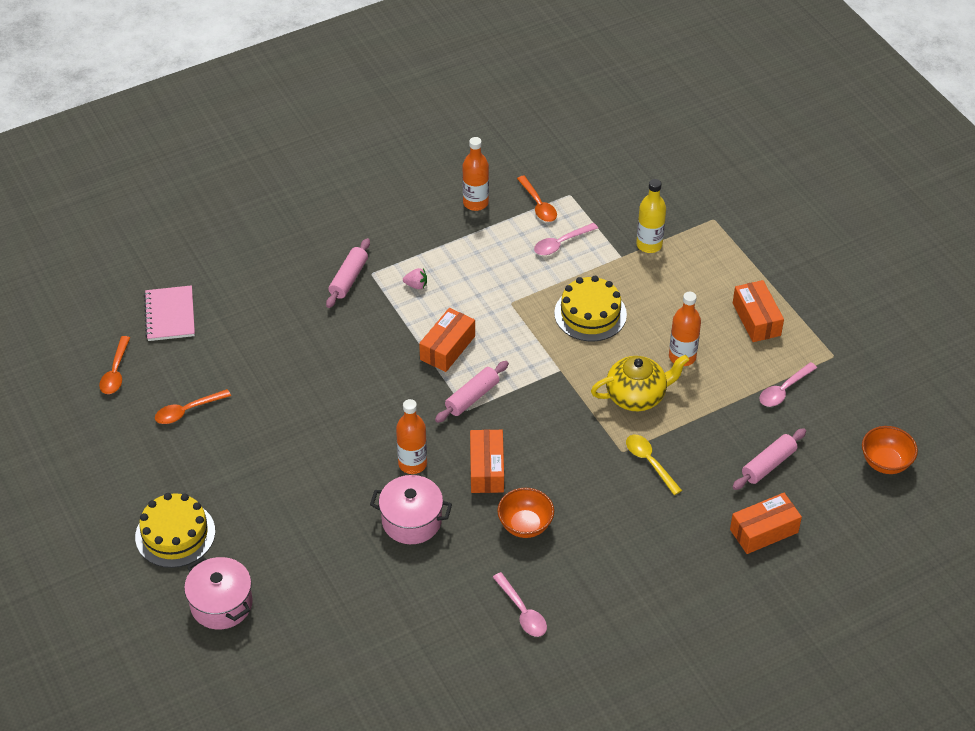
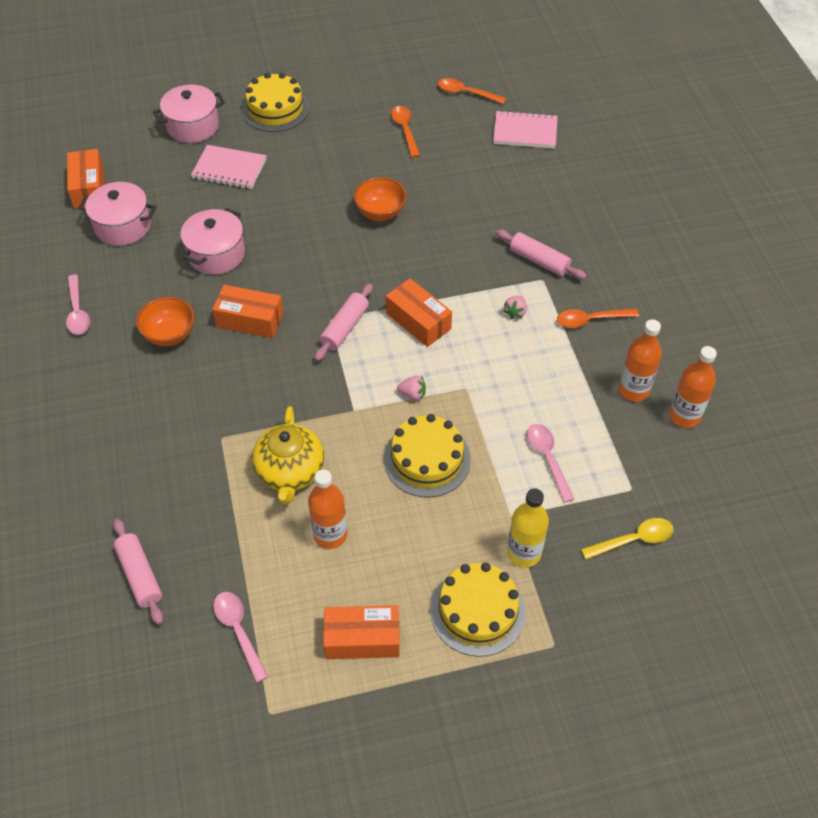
camera: 105 degrees right, 5 degrees up
orange bottle [396,399,427,474] -> orange bottle moved to [669,346,717,428]
pink rolling pin [435,361,509,423] -> pink rolling pin turned 60 degrees clockwise [314,283,373,361]
pink spoon [493,572,547,637] -> pink spoon turned 90 degrees counterclockwise [66,275,90,335]
orange spoon [517,176,557,222] -> orange spoon moved to [557,309,639,328]
yellow spoon [626,435,682,495] -> yellow spoon moved to [581,518,673,560]
orange box [730,493,802,554] -> orange box moved to [67,149,104,209]
orange bowl [862,426,918,474] -> orange bowl moved to [354,177,407,221]
none -> pink pot [78,182,156,246]
none -> pink notebook [191,145,267,189]
none -> pink strawberry [397,376,426,400]
none -> yellow cake [430,562,526,657]

